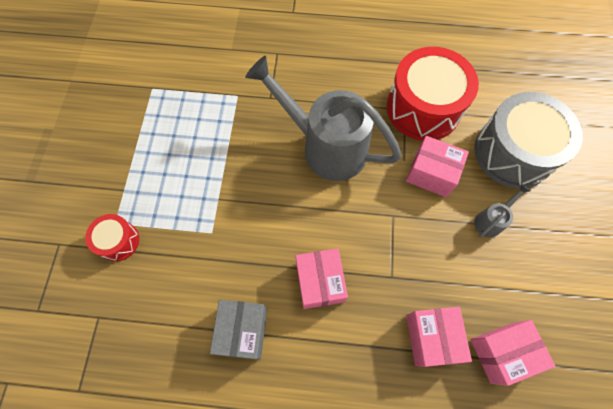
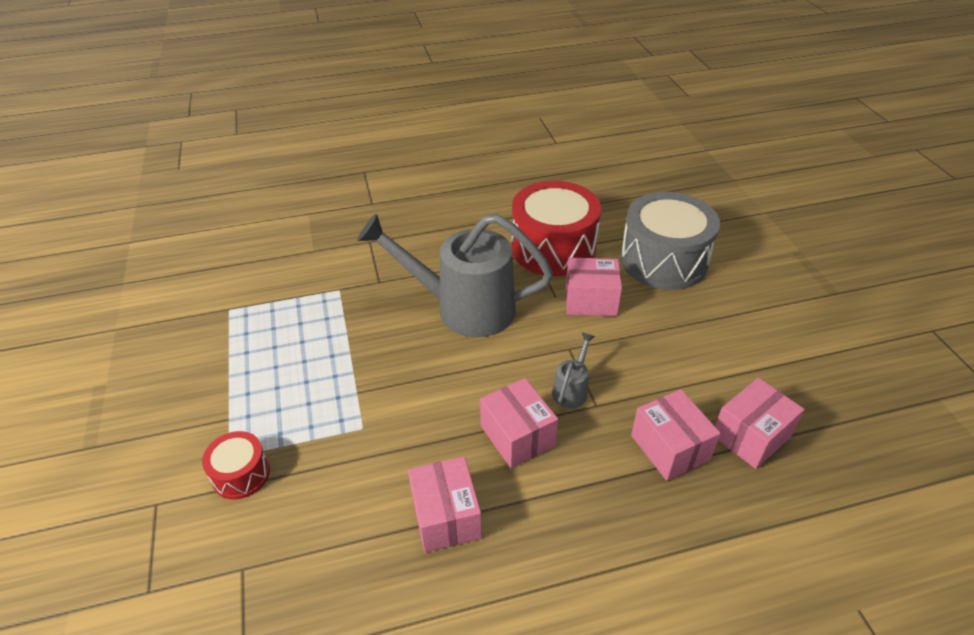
camera: 20 degrees left, 25 degrees down
grey box [210,300,267,359] -> pink box [408,456,482,553]
grey watering can [474,184,530,237] -> grey watering can moved to [552,332,595,408]

